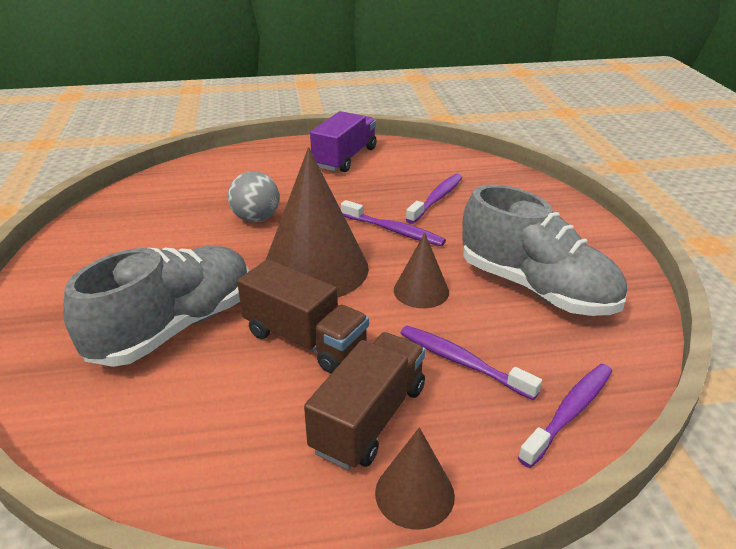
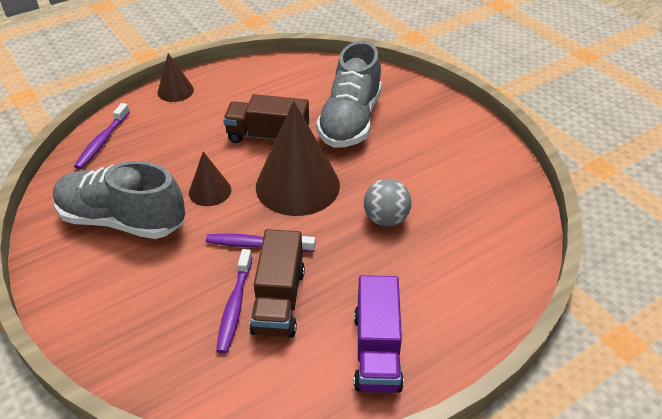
camera: 155 degrees right, 10 degrees up
brown truck [304,332,425,470] -> brown truck moved to [249,229,305,338]
purple toothbrush [400,326,542,400] -> none

